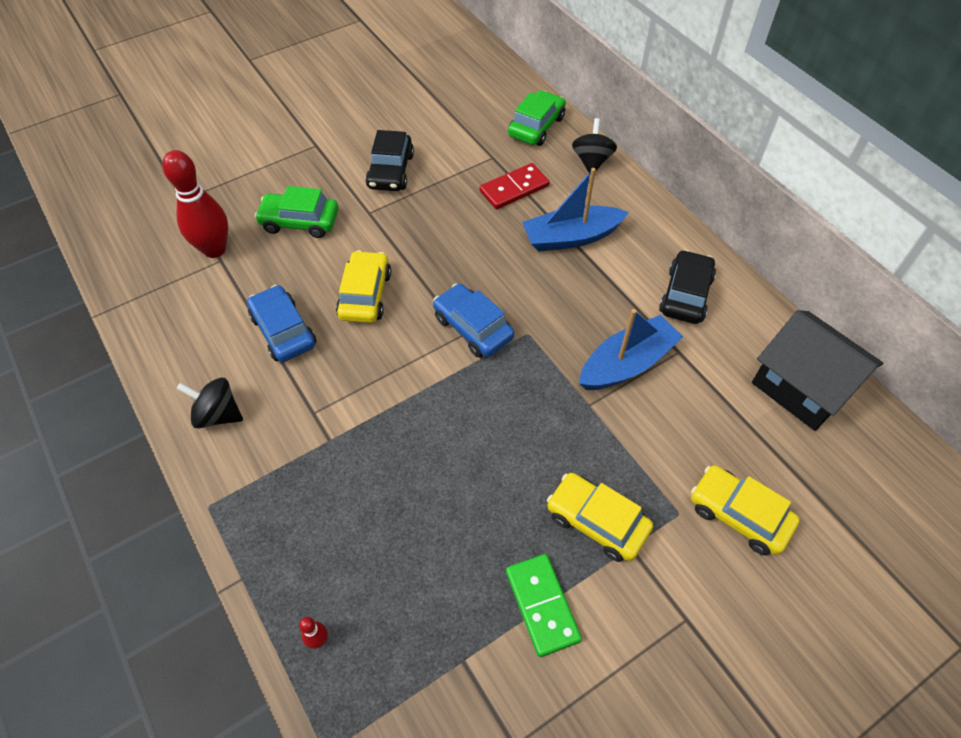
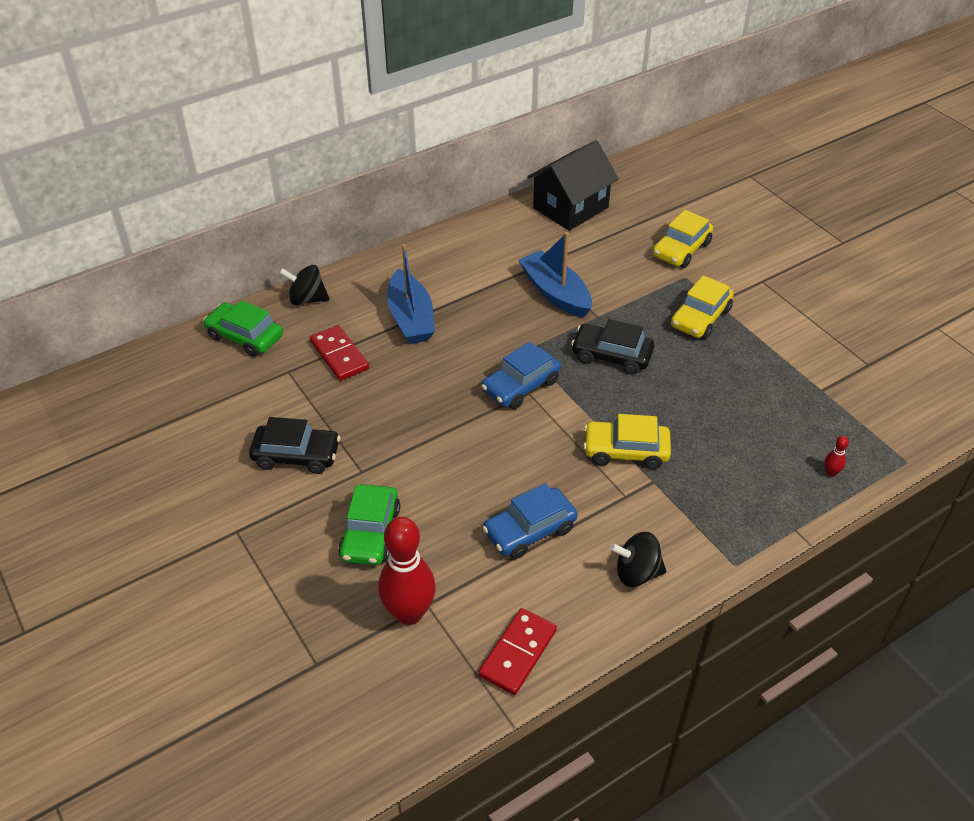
camera: 90 degrees left, 10 degrees down
black spinning top [176,378,243,429] -> black spinning top turned 75 degrees clockwise [610,532,666,587]
yellow car [336,250,391,323] -> yellow car moved to [583,414,671,469]
green domino [506,554,582,657] -> none
black car [659,250,716,324] -> black car moved to [571,319,654,374]
none -> red domino [478,608,557,695]

